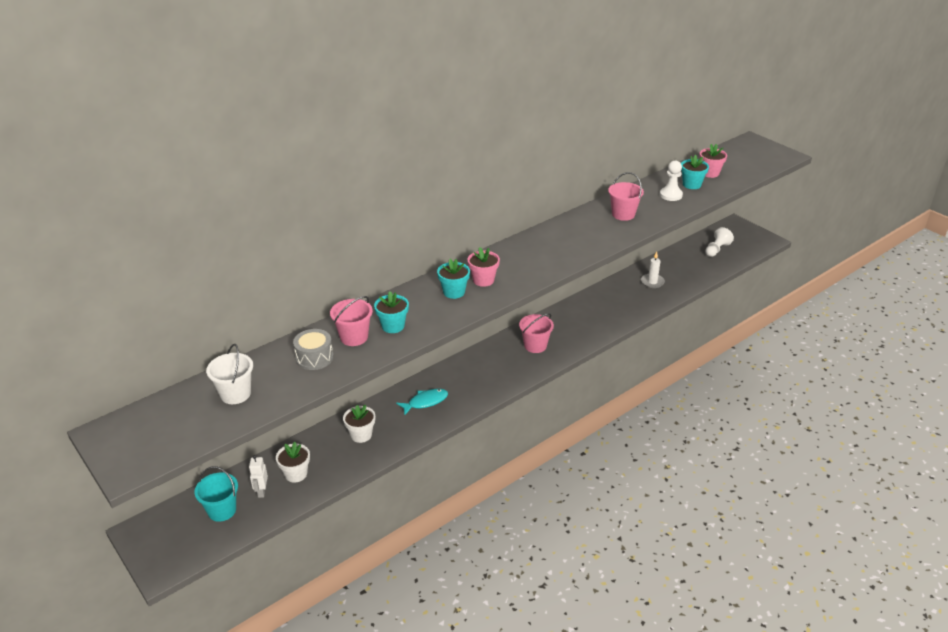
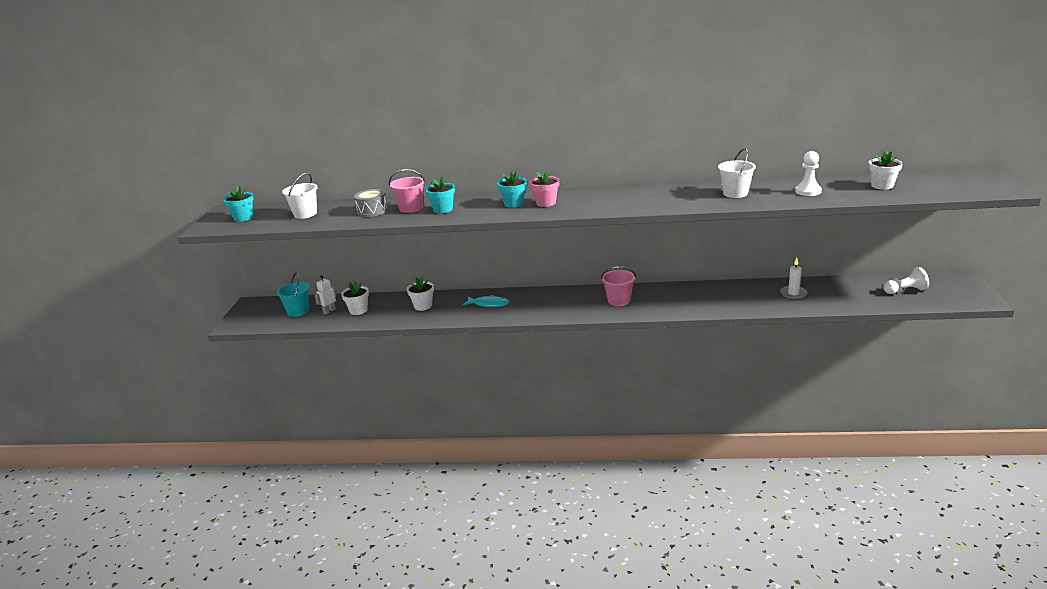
camera: 45 degrees right, 10 degrees down
pink bucket [608,172,644,221] -> white bucket [718,148,756,198]
turquoise flower pot [681,155,709,189] -> turquoise flower pot moved to [223,186,254,222]
pink flower pot [699,144,727,178] -> white flower pot [869,151,903,190]

